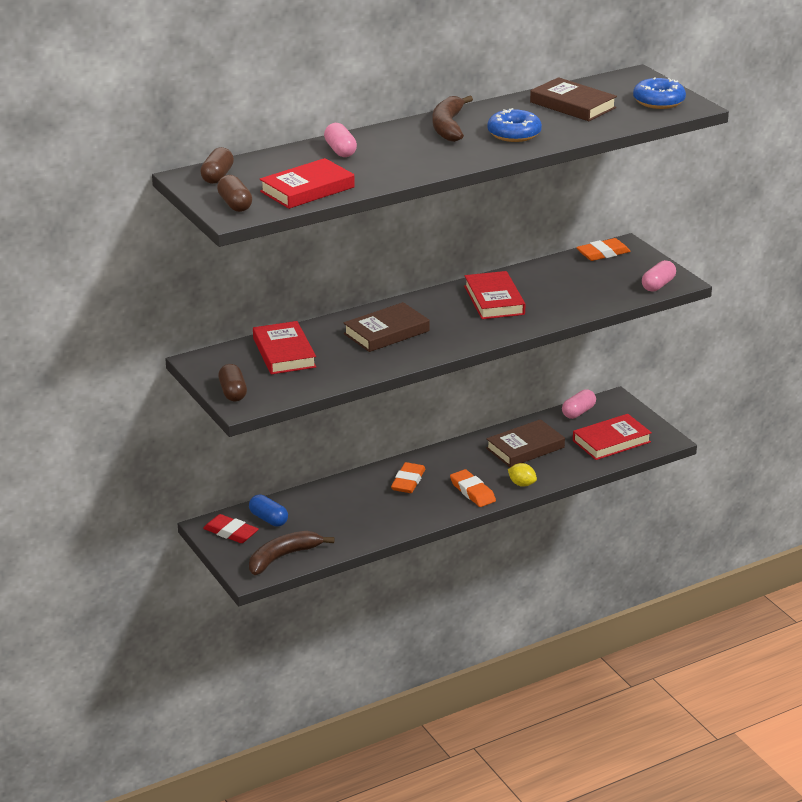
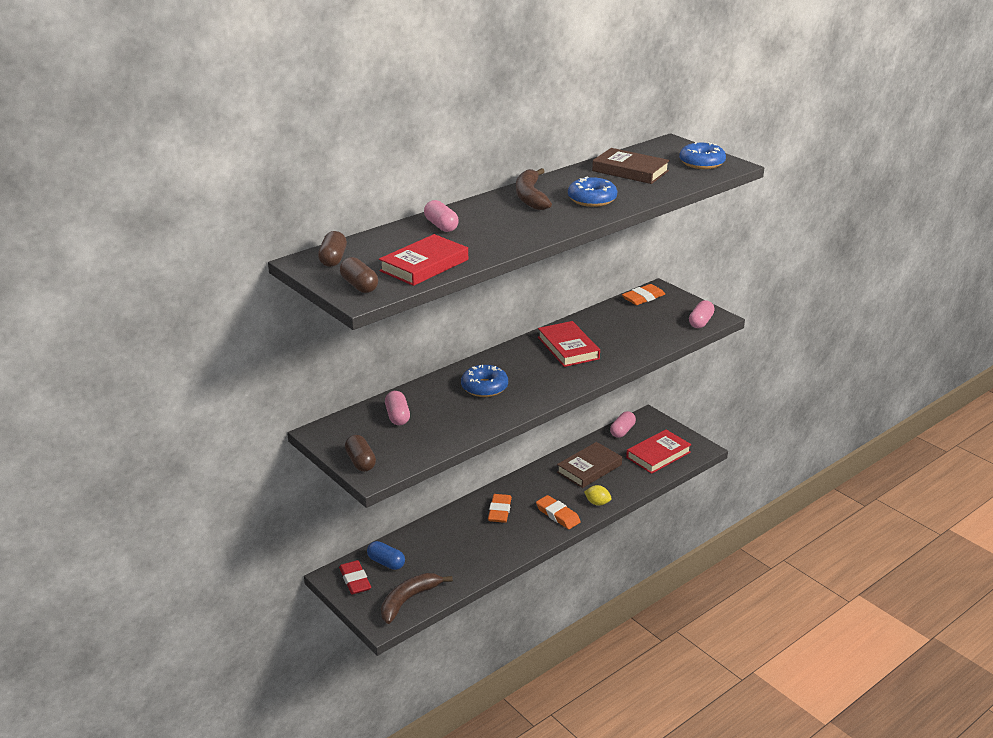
camera: 10 degrees left, 0 degrees up
red eraser [203,514,259,543] -> red eraser turned 45 degrees clockwise [339,560,371,594]
red book [253,321,316,374] -> pink capsule [385,391,410,425]
brown book [344,302,430,352] -> blue donut [461,365,508,397]

